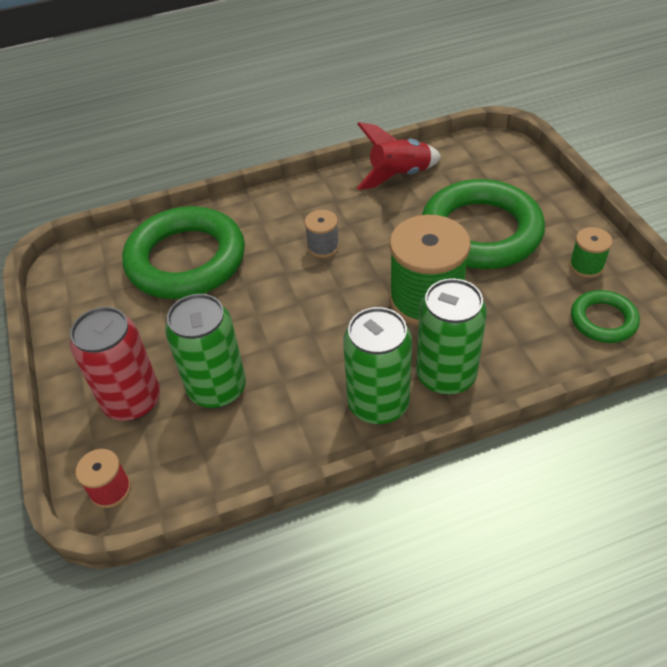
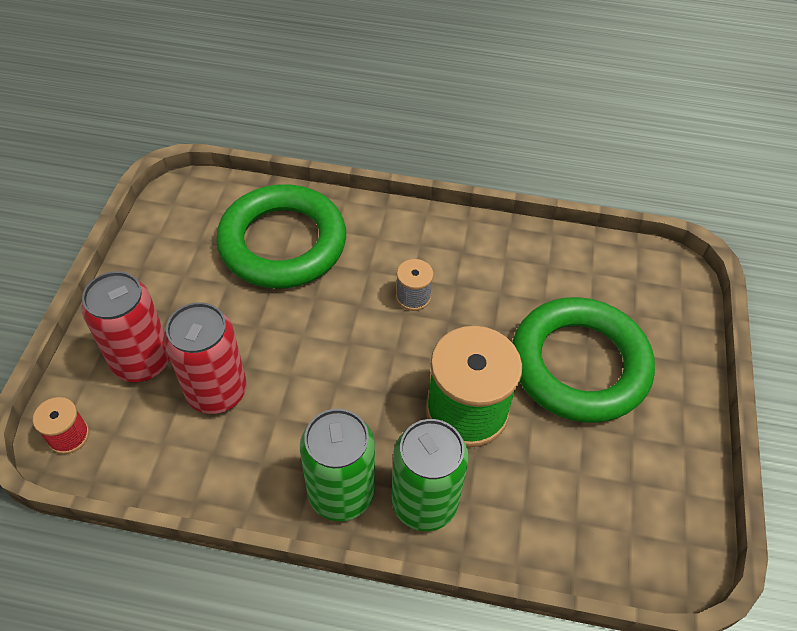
camera: 25 degrees right, 5 degrees up
green can [165,294,246,408] -> red can [164,302,247,414]
red rocket [357,122,441,190] -> none
green spool [569,227,613,278] -> none
green ring [571,290,640,343] -> none

